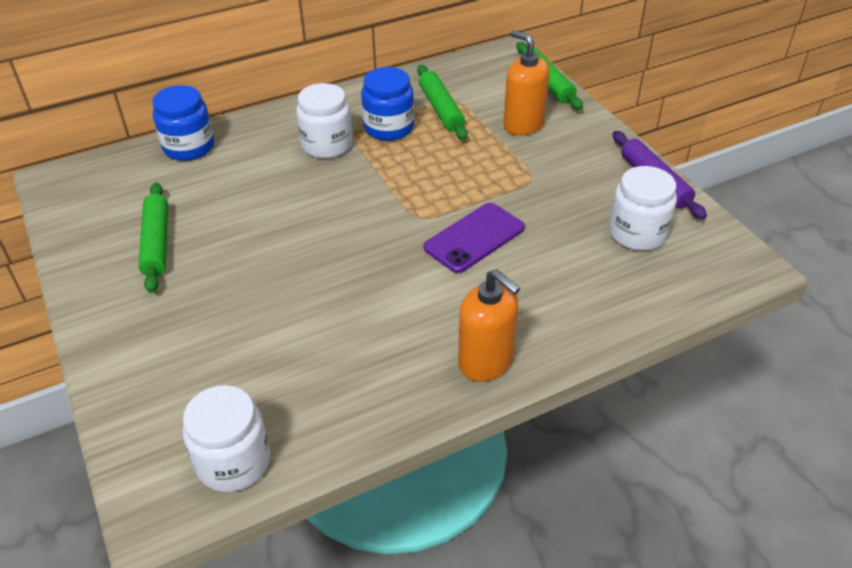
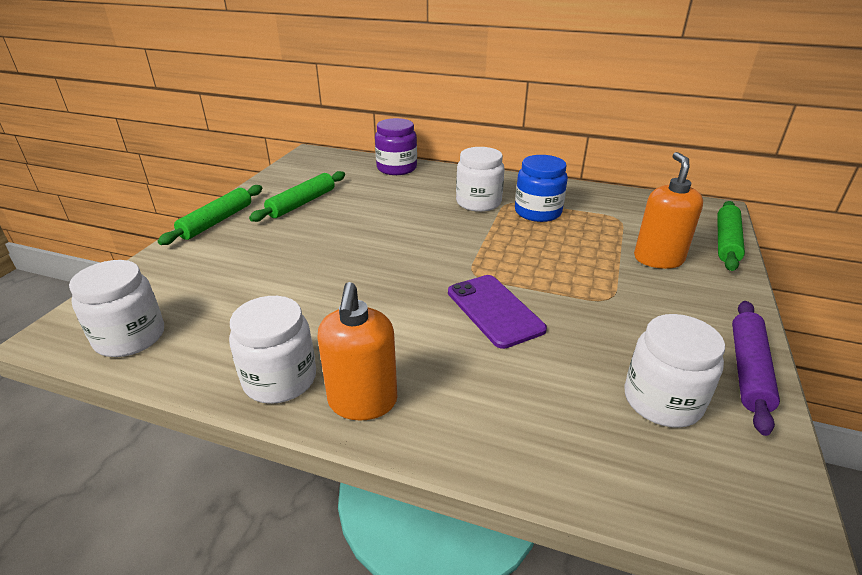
camera: 45 degrees right, 10 degrees down
blue jar [152,85,214,161] -> purple jar [375,118,417,175]
green rolling pin [417,65,468,140] -> green rolling pin moved to [158,185,262,245]
purple phone [424,203,525,273] -> purple phone turned 60 degrees clockwise [448,275,547,349]
none -> white jar [229,296,316,404]

